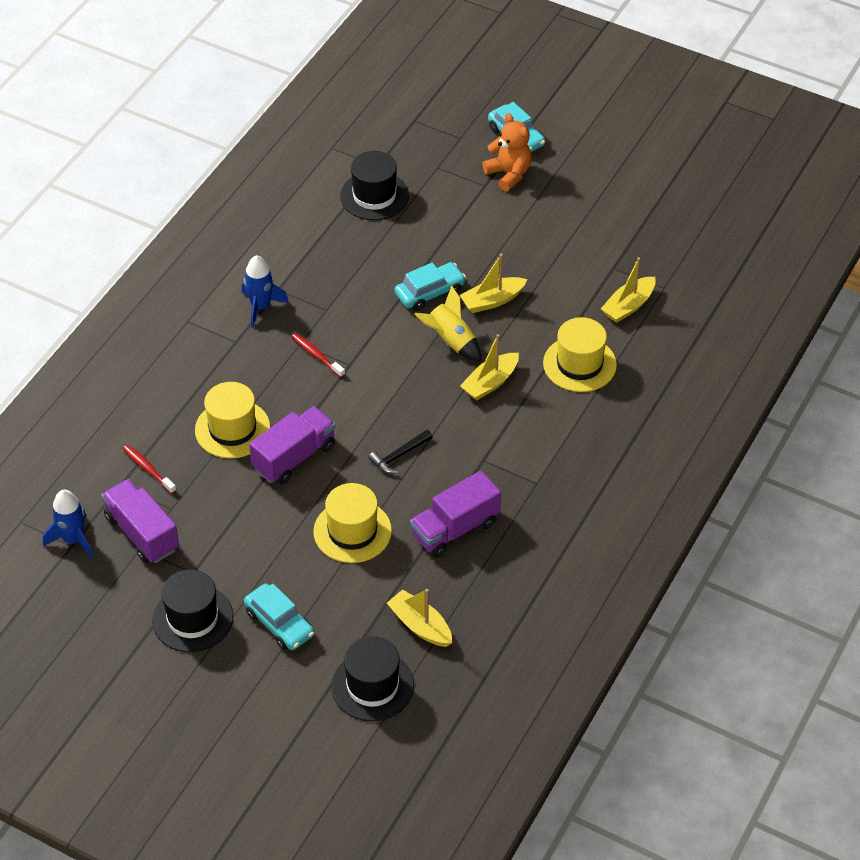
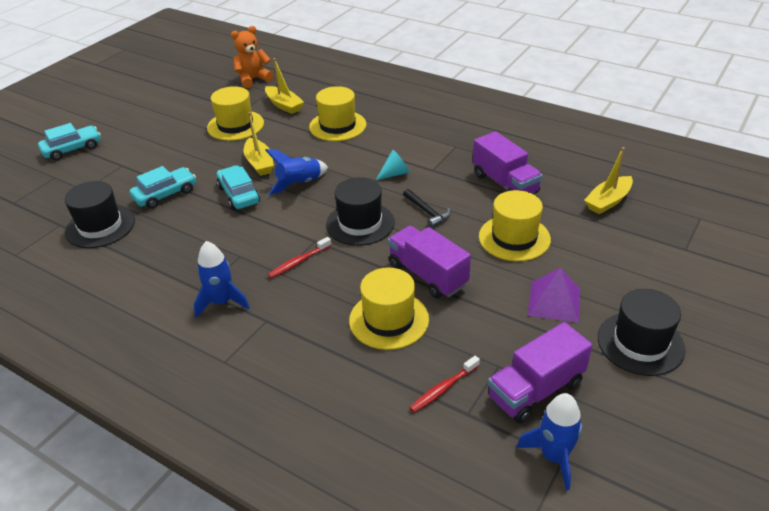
camera: 85 degrees left, 10 degrees down
turquoise car [244,584,314,650] -> turquoise car moved to [129,166,196,209]
black hat [331,636,414,721] -> black hat moved to [326,177,395,246]
yellow rocket [415,285,481,361] -> blue rocket [265,149,328,195]
yellow boat [460,334,519,400] -> none
orange teddy bear [482,113,532,191] -> orange teddy bear moved to [231,26,273,88]
none -> yellow hat [207,86,264,141]
none -> turquoise cone [376,150,410,180]
none -> purple pyramid [528,268,580,323]

